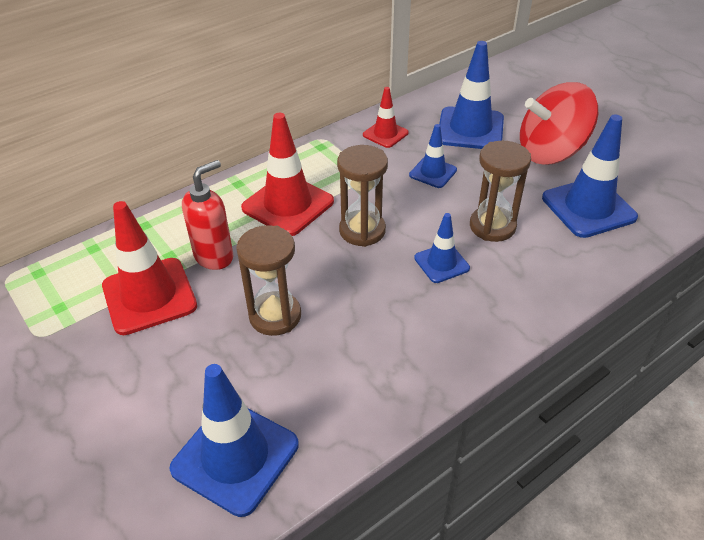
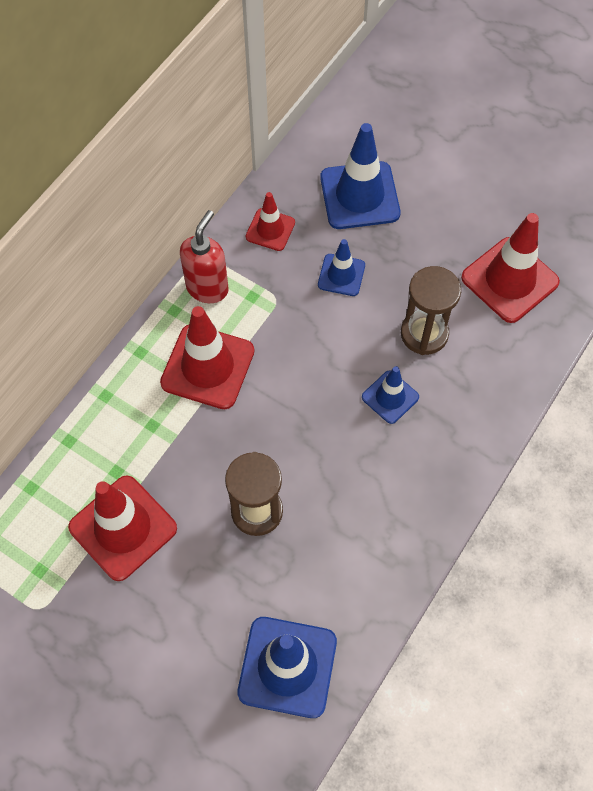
camera: 20 degrees left, 20 degrees up
red soap dispenser [182,160,233,270] -> red soap dispenser moved to [180,210,228,303]
brown hourglass [337,145,388,247] -> none
red spinning top [520,82,598,165] -> none
blue traffic cone [542,114,638,238] -> red traffic cone [461,213,560,323]

